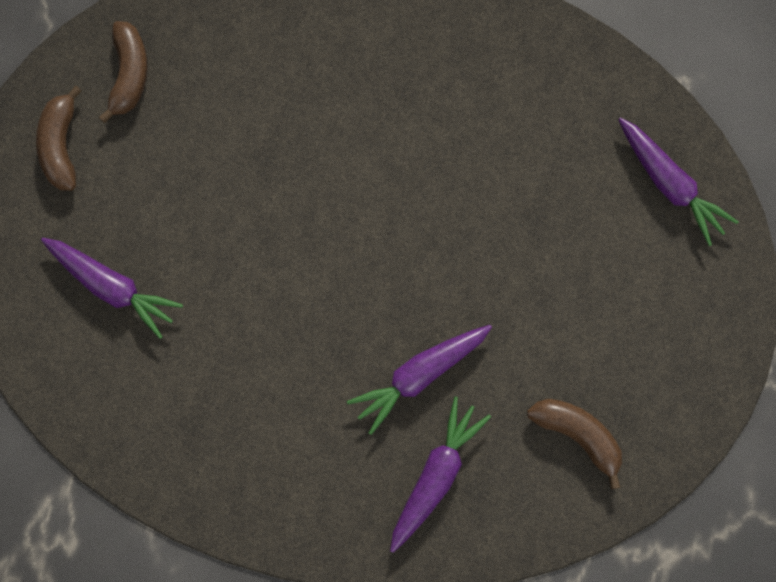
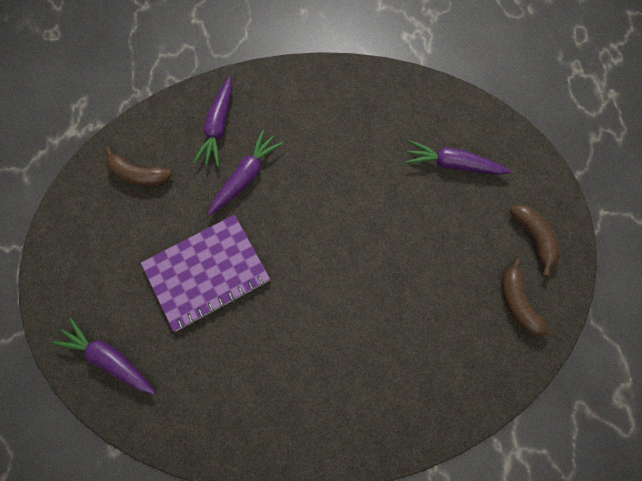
camera: 160 degrees right, 5 degrees down
none -> purple notebook [141,215,270,331]

